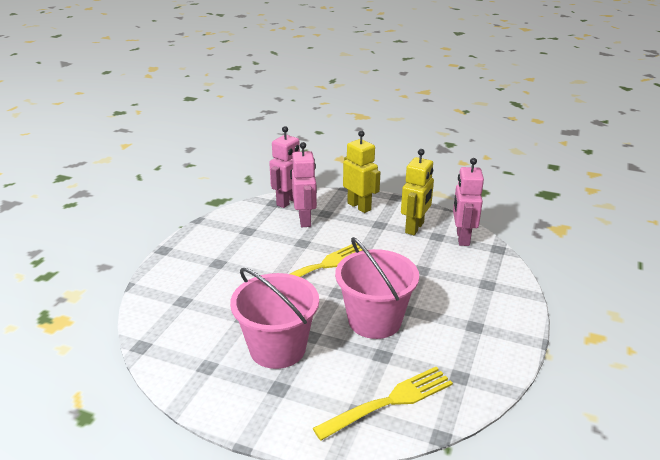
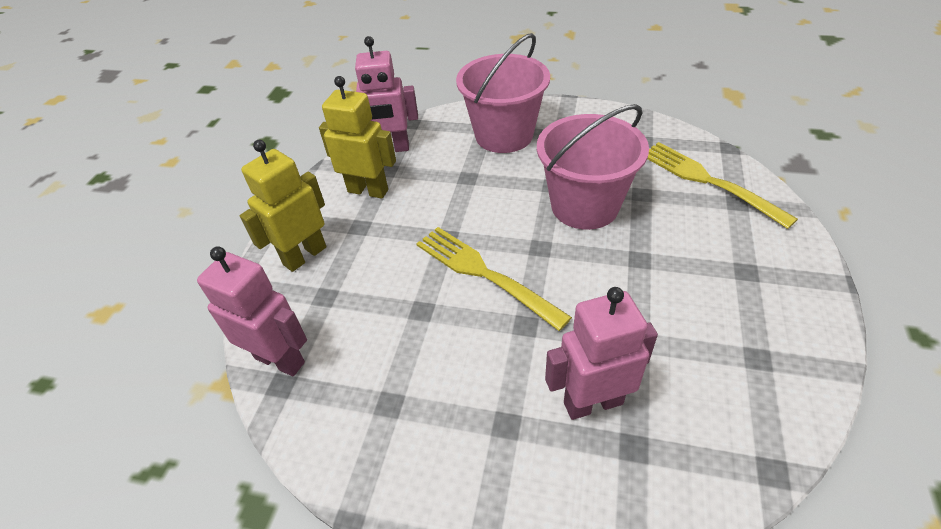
camera: 95 degrees left, 15 degrees up
pink bucket [230,268,319,369] -> pink bucket moved to [456,33,550,153]
pink robot [292,142,317,227] -> pink robot moved to [545,287,658,420]

